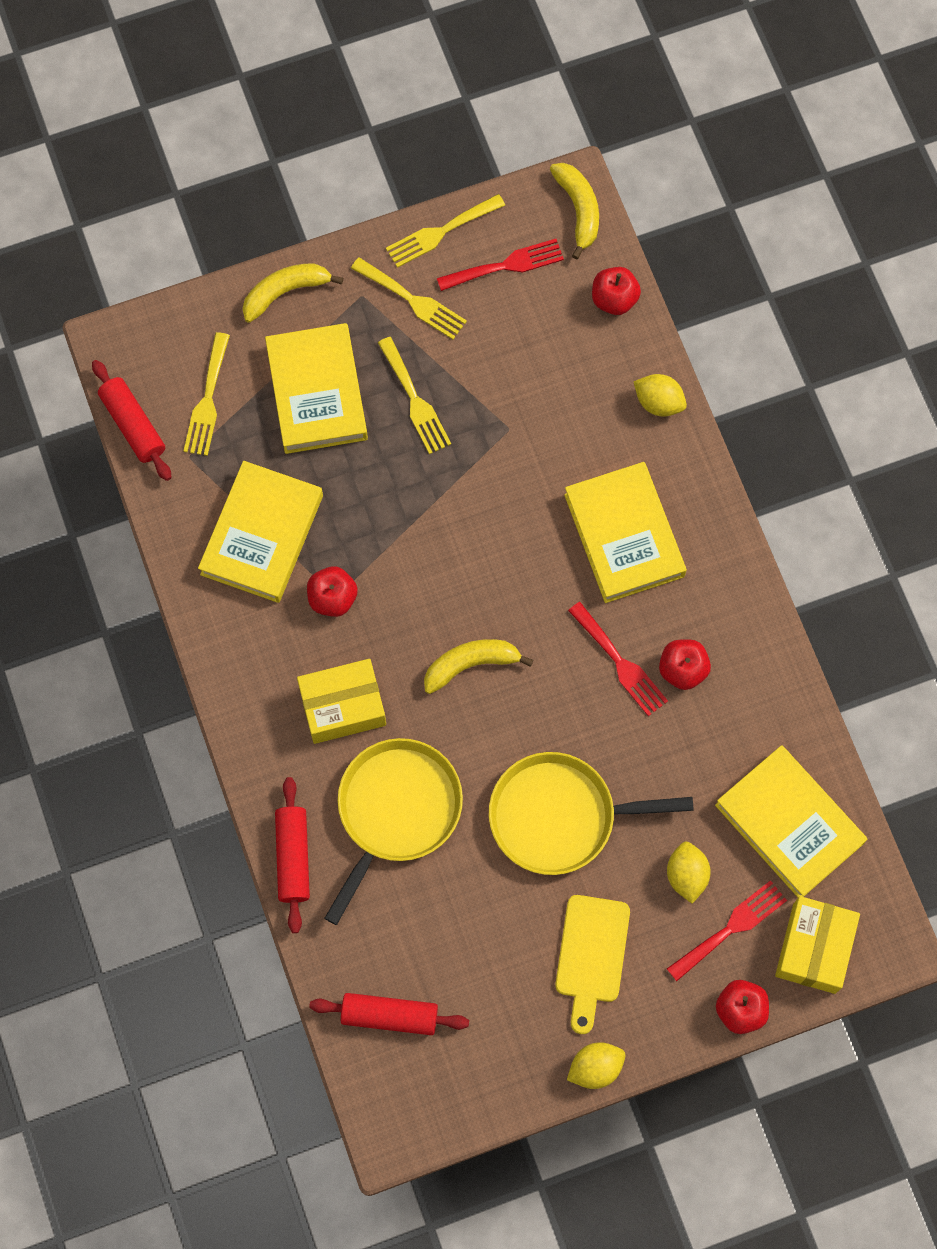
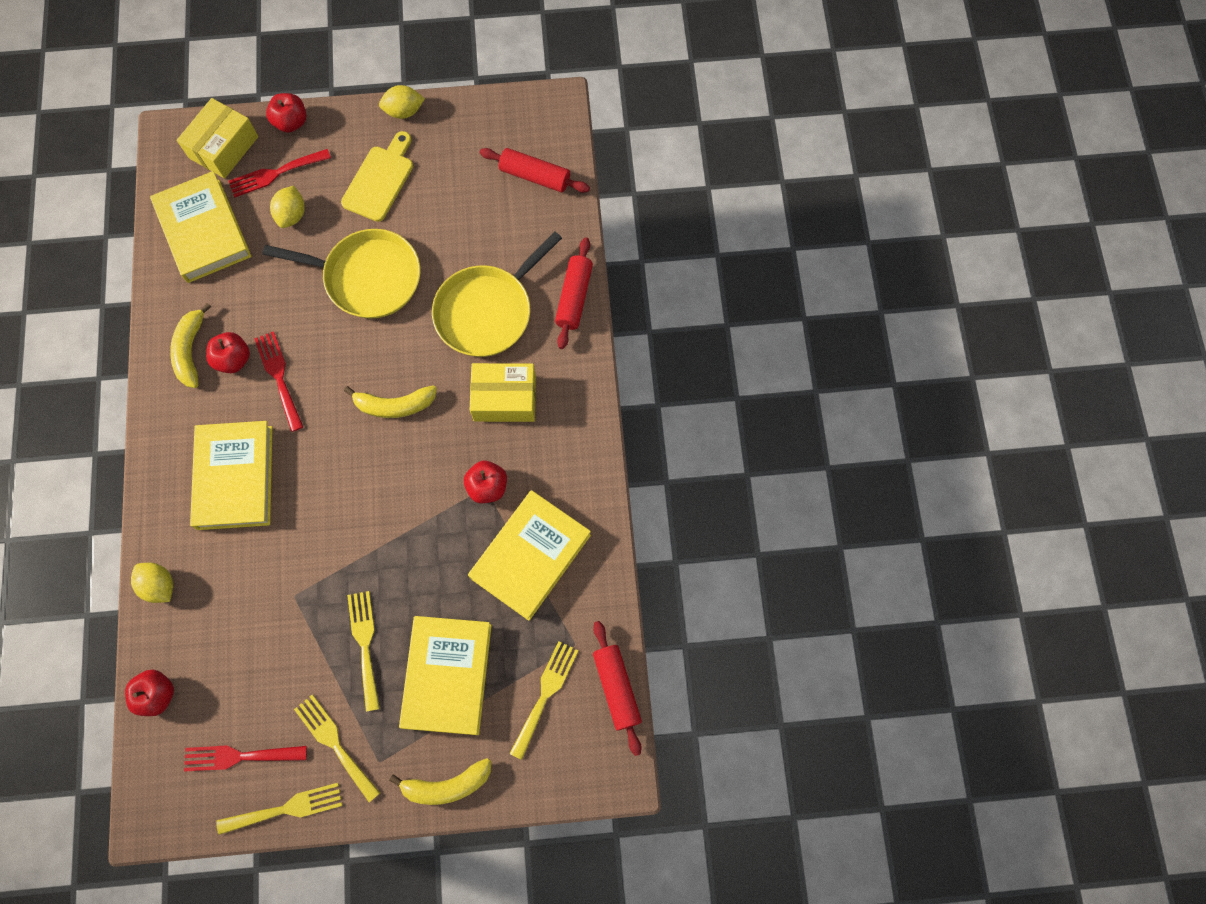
camera: 165 degrees left, 0 degrees up
yellow banana [550,163,599,260] -> yellow banana moved to [170,303,211,388]

